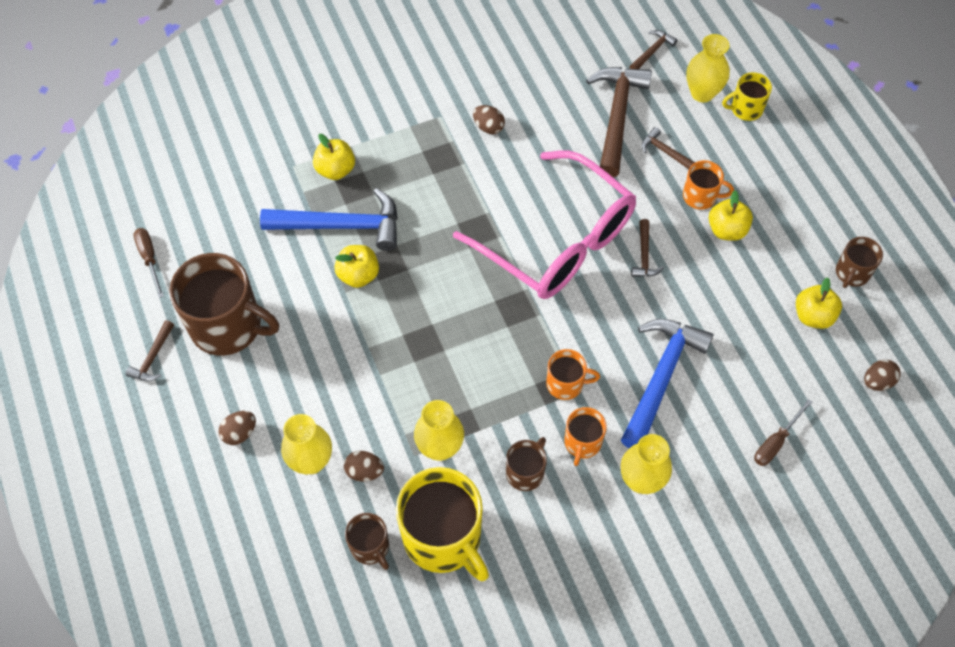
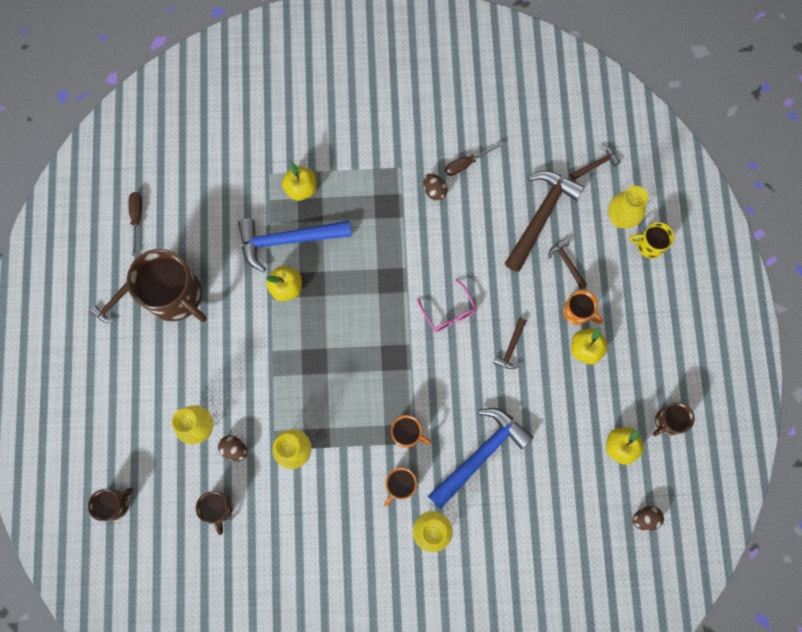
camera: 20 degrees right, 15 degrees up
brown egg [218,411,256,445] -> none
blue hammer [260,188,398,251] -> blue hammer turned 150 degrees clockwise [238,219,352,272]
yellow mug [396,467,489,581] -> none
pink glasses [453,150,636,299] -> pink glasses [417,279,477,332], size x0.40
brown mug [506,437,547,491] -> brown mug moved to [88,488,133,521]
brown screwdriver [754,399,812,466] -> brown screwdriver moved to [444,142,503,176]

